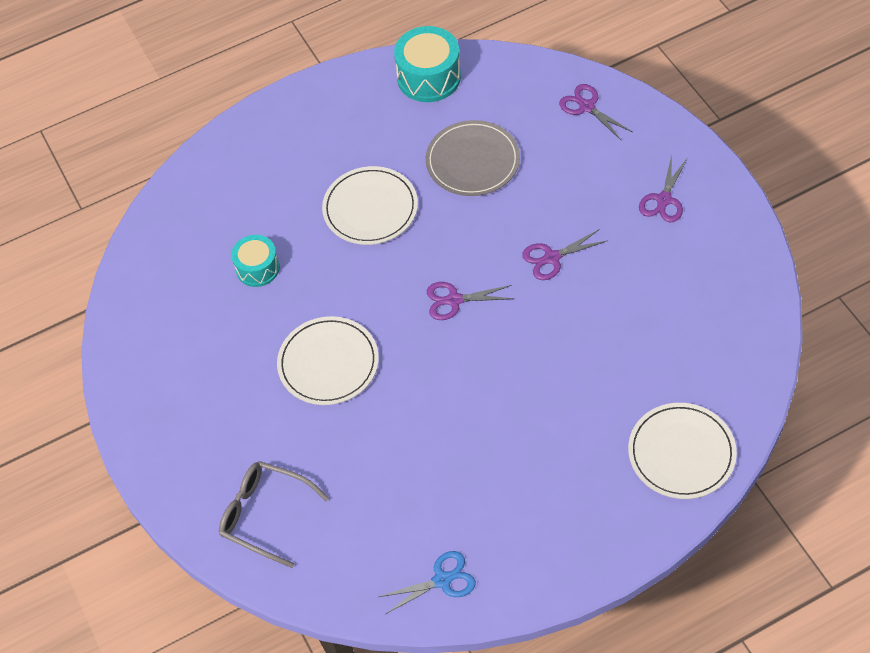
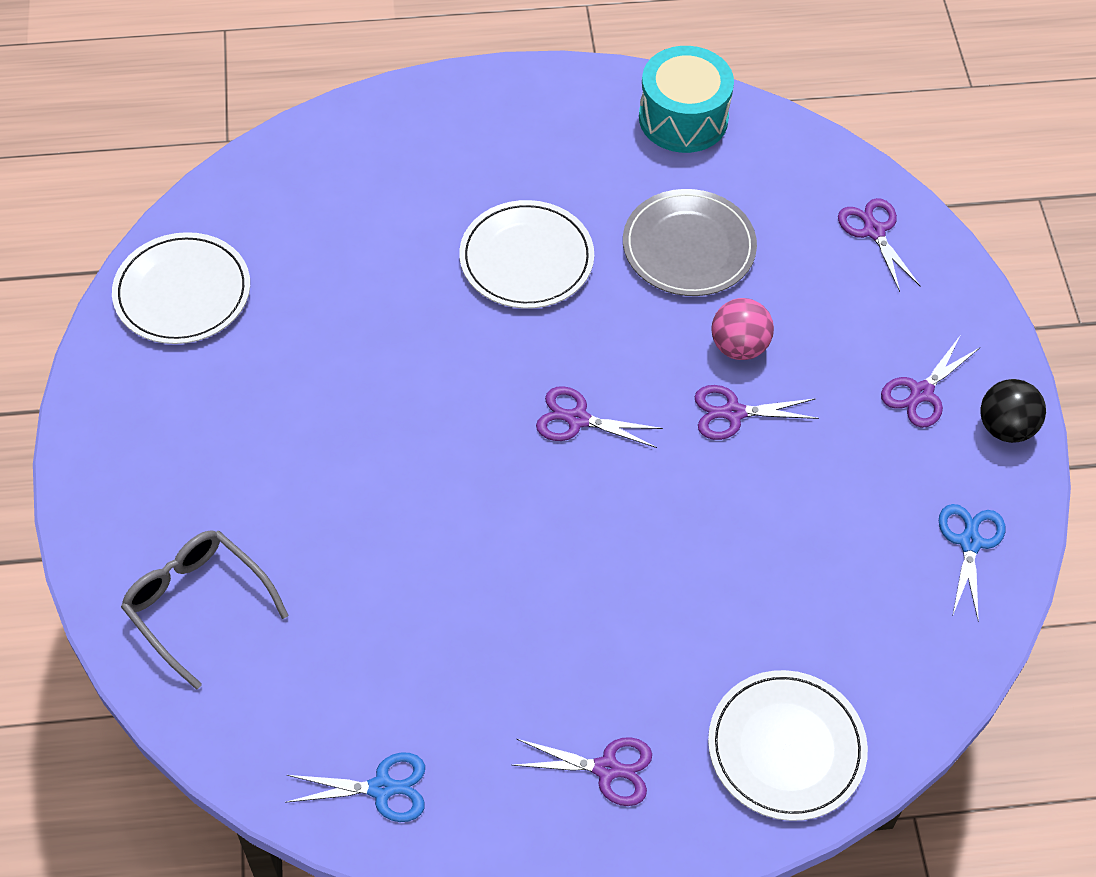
camera: 15 degrees right, 0 degrees up
turquoise drum [231,235,280,287] -> none
white plate [277,316,379,405] -> white plate moved to [112,232,250,344]
none -> purple scissors [512,737,652,806]
none -> pink ball [712,298,774,360]
none -> blue scissors [939,504,1005,622]
none -> black ball [980,379,1046,443]

